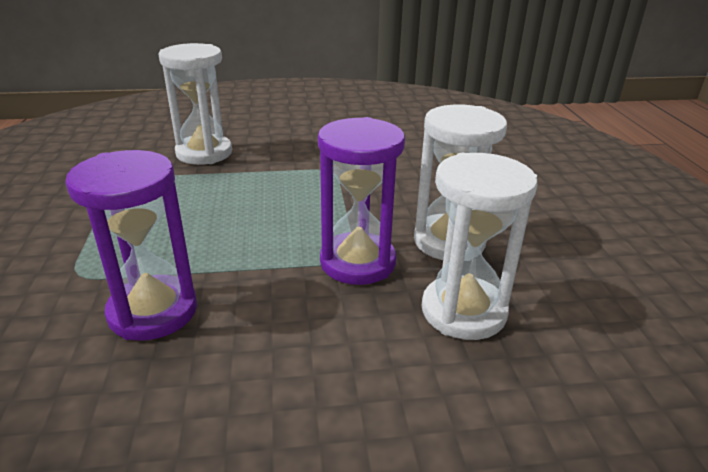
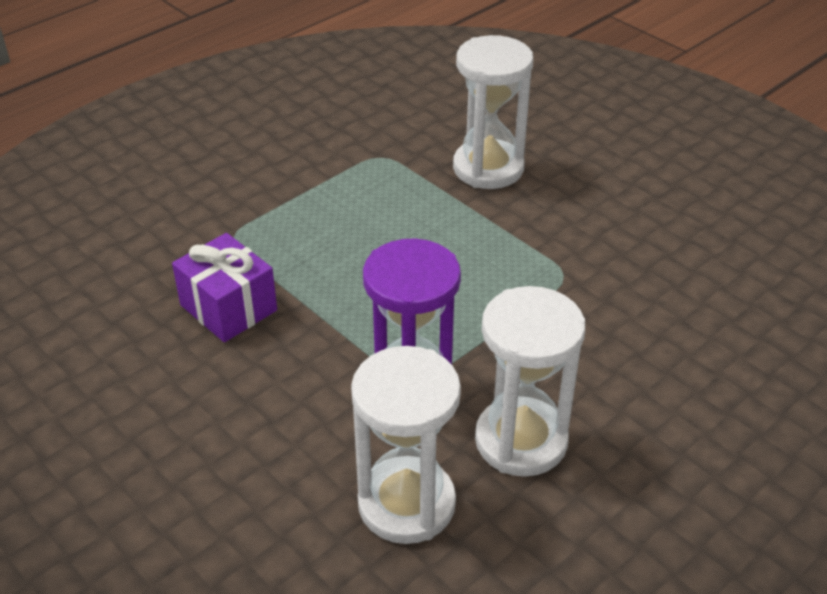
camera: 55 degrees right, 10 degrees up
purple hourglass [65,150,197,341] -> purple gift [172,233,277,342]

